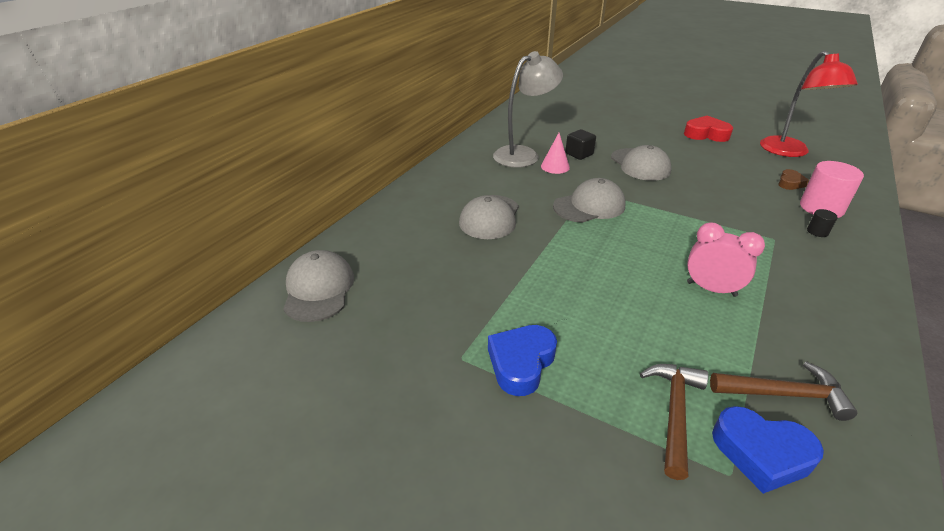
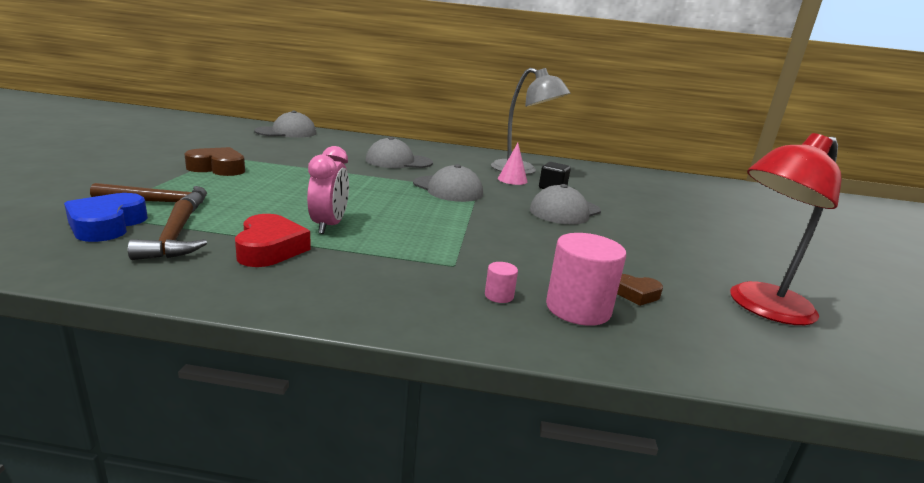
camera: 65 degrees right, 15 degrees down
blue heart [488,325,557,396] -> brown heart [185,147,245,176]
red heart [684,116,733,142] -> red heart moved to [235,214,311,267]
black cylinder [807,209,838,237] -> pink cylinder [485,262,518,303]

